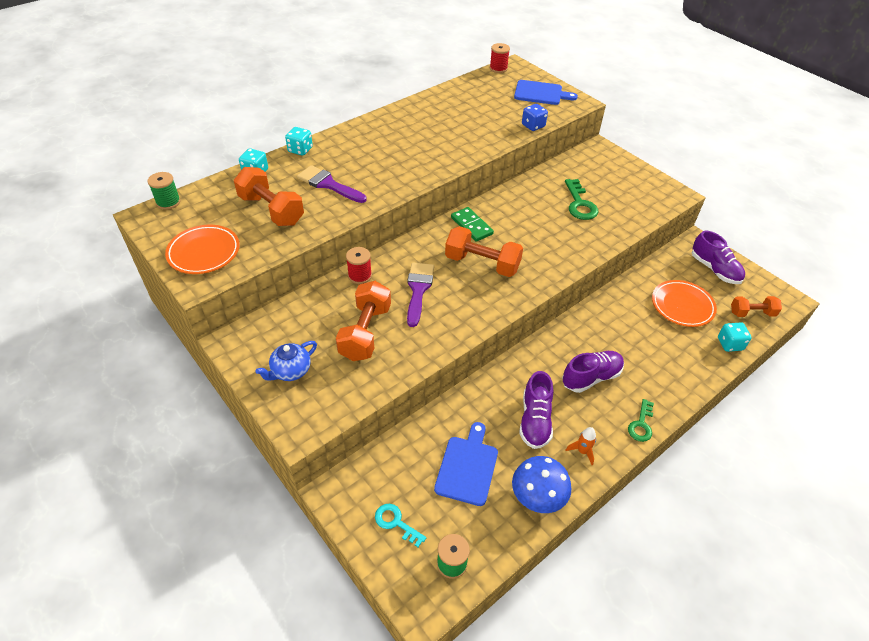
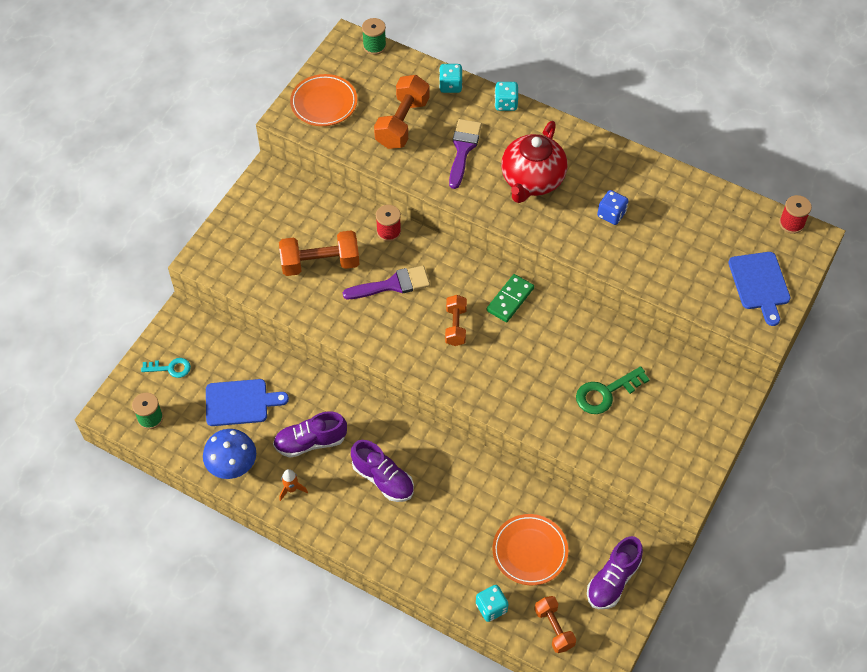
camera: 70 degrees right, 10 degrees up
blue teapot [255,341,317,381] -> none
turquoise key [375,504,426,547] -> turquoise key turned 75 degrees clockwise [141,358,191,378]
orange dumbbell [445,226,523,277] -> orange dumbbell [445,295,467,346], size x0.61
blue dice [522,104,548,131] -> blue dice moved to [597,190,629,225]
green key [628,399,654,442] -> none
none -> red teapot [501,121,567,203]

